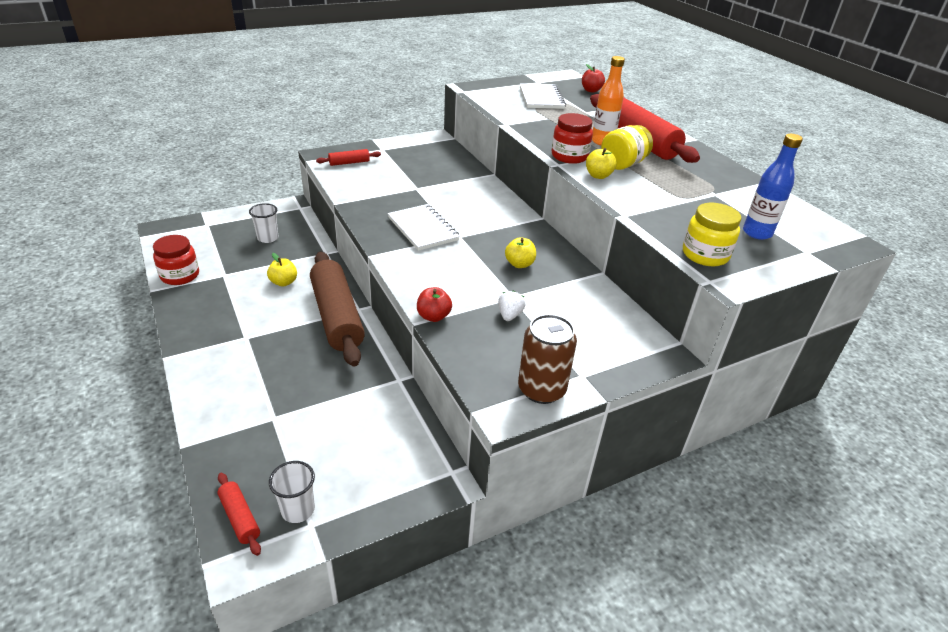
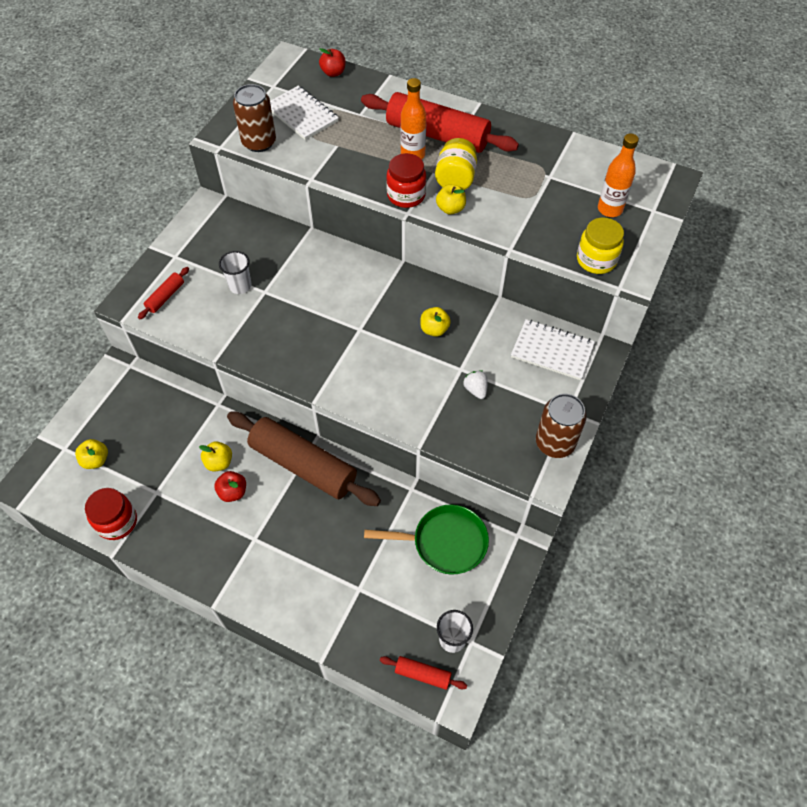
camera: 35 degrees left, 20 degrees up
white cup [249,203,278,243] -> white cup moved to [219,251,252,294]
white notebook [388,204,460,251] -> white notebook moved to [511,319,595,380]
red apple [417,287,452,322] -> red apple moved to [214,471,246,502]
blue bottle [743,134,803,240] -> orange bottle [598,134,639,217]
none -> yellow apple [75,439,108,469]
none -> brown can [233,84,276,152]
none -> green pan [364,505,489,575]

